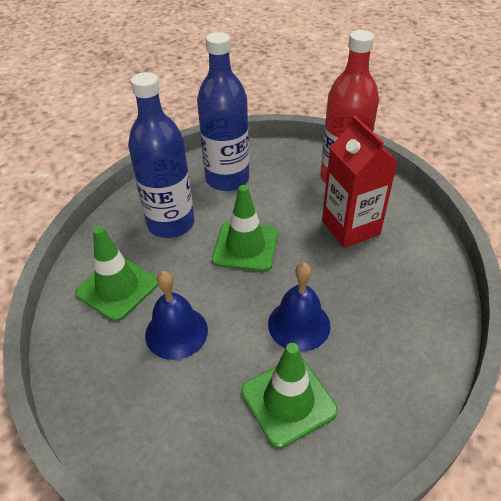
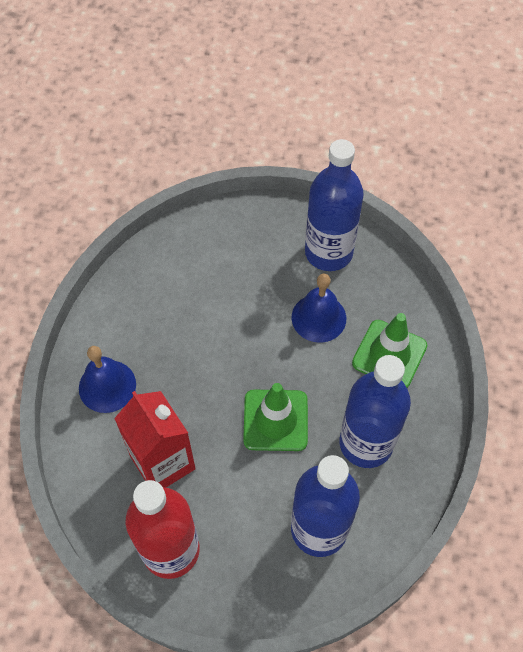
camera: 170 degrees right, 15 degrees up
green traffic cone [241,343,338,448] -> none
blue bell [268,262,331,352] -> blue bell moved to [79,346,136,413]
none -> blue bottle [305,139,364,271]

